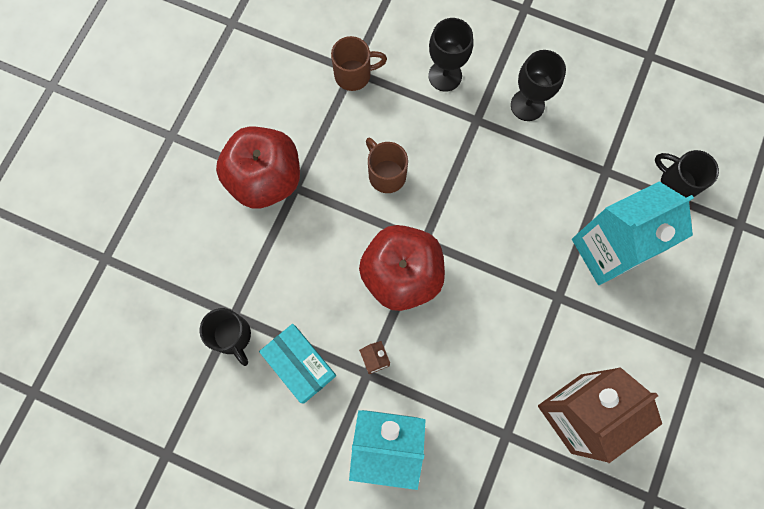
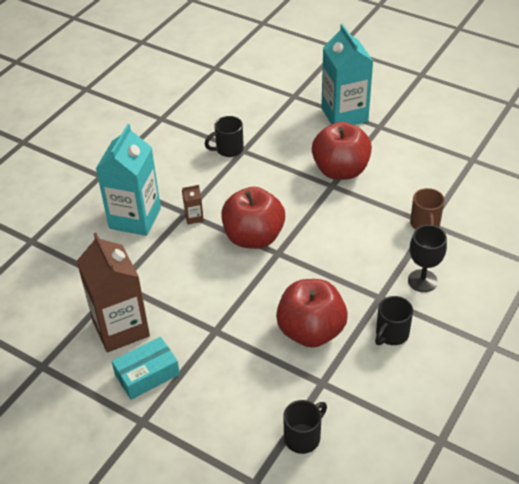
camera: 100 degrees right, 30 degrees down
turquoise box [259,324,336,403] -> turquoise box moved to [112,337,180,400]
brown mug [366,138,408,193] -> none
black goblet [511,50,566,121] -> black mug [375,296,413,345]
turquoise carton [572,181,694,285] -> turquoise carton moved to [321,24,373,125]
none -> red apple [276,279,348,348]

